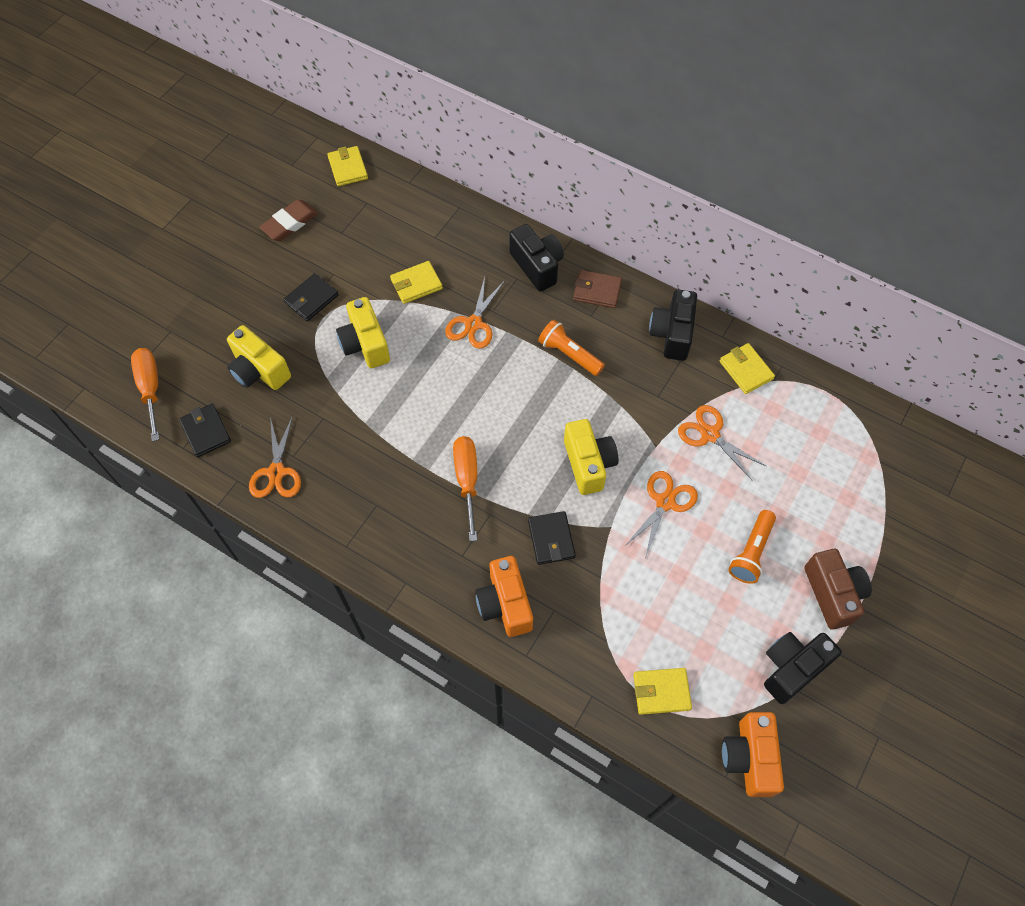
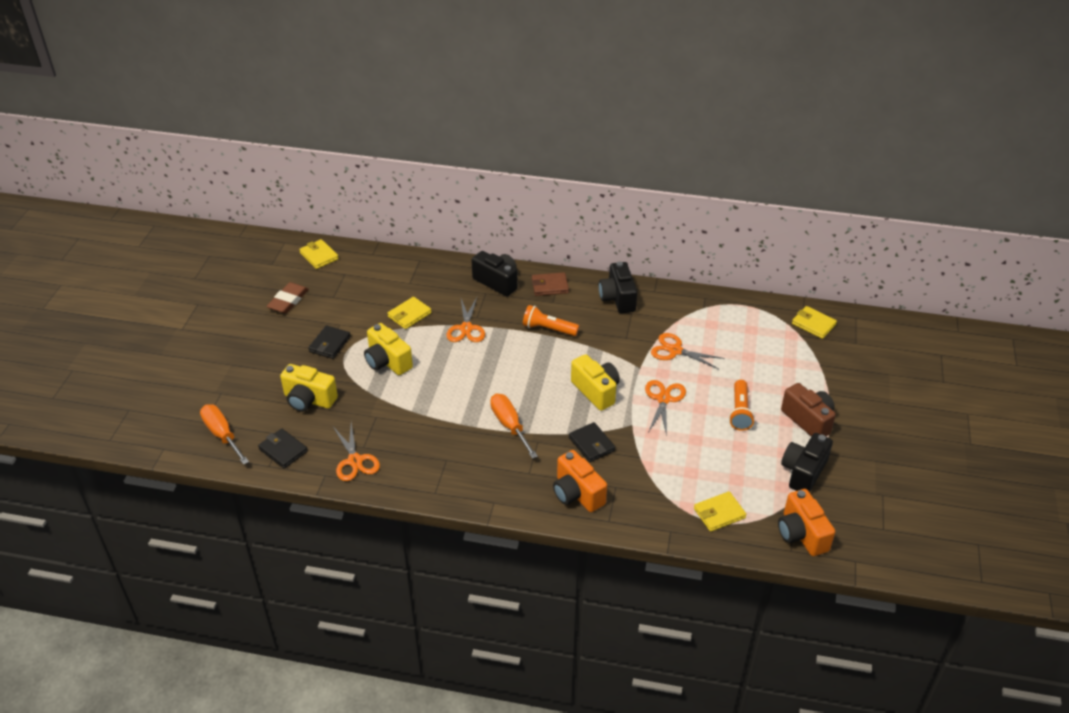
camera: 20 degrees left, 20 degrees down
yellow wallet [720,343,775,394] -> yellow wallet moved to [792,306,837,339]

